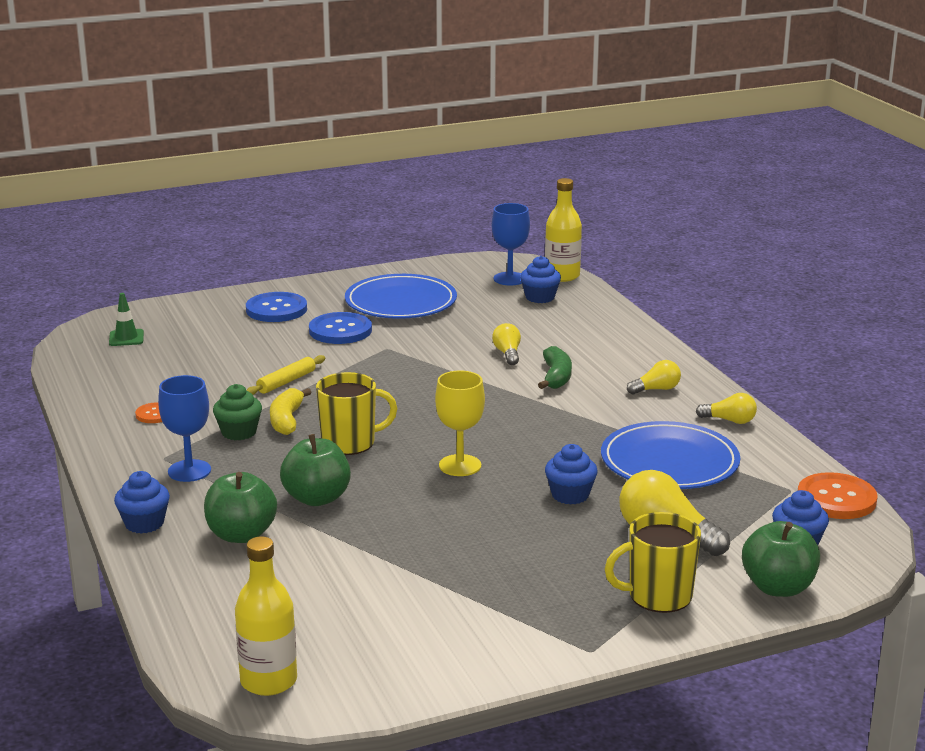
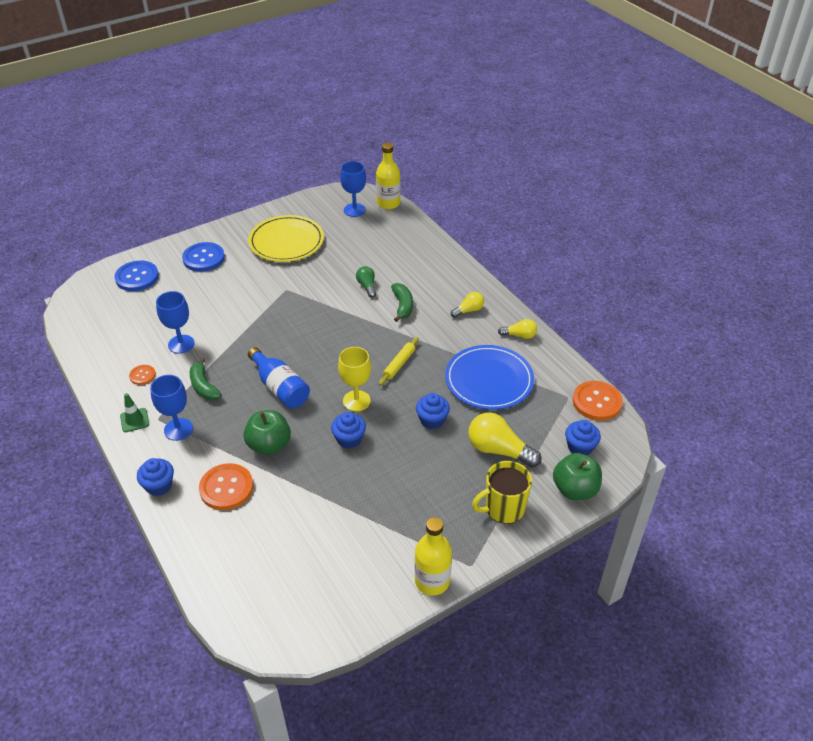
camera: 10 degrees left, 20 degrees up
green traffic cone [109,293,144,346] -> green traffic cone moved to [120,393,149,432]
green apple [204,472,277,543] -> orange button [199,463,254,510]
green cupcake [213,384,262,440] -> green banana [190,357,222,400]
yellow bottle [235,536,297,696] -> yellow bottle moved to [415,517,452,596]
yellow rolling pin [246,355,325,395] -> yellow rolling pin moved to [379,337,419,386]
yellow banana [270,388,312,435] -> none
blue button [309,312,372,344] -> blue button moved to [114,260,159,291]
yellow mug [316,372,397,455] -> blue bottle [248,347,310,408]
blue plate [345,274,457,319] -> yellow plate [248,215,324,262]
yellow light bulb [492,323,521,365] -> green light bulb [356,266,376,298]
blue cupcake [520,256,561,303] -> blue cupcake moved to [331,412,366,449]
none -> blue goblet [156,291,195,354]

